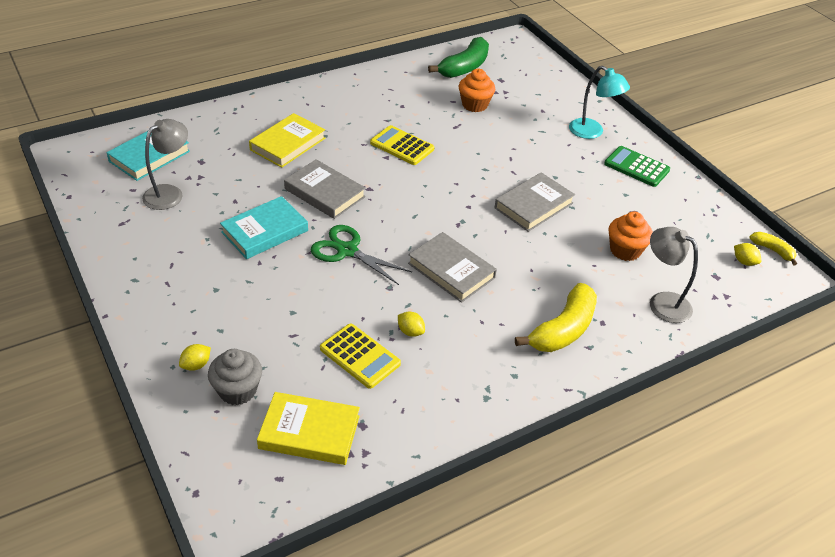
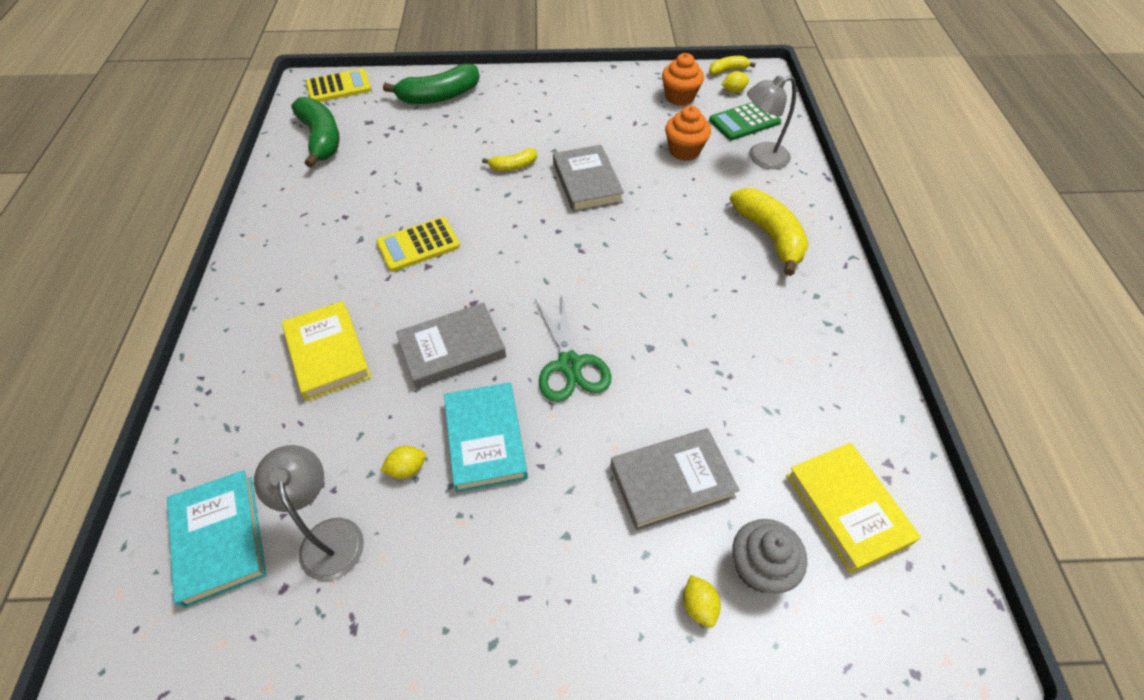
camera: 60 degrees left, 10 degrees up
yellow book [257,392,360,465] -> yellow book turned 60 degrees counterclockwise [786,443,921,573]
green scissors [310,225,412,285] -> green scissors turned 75 degrees counterclockwise [535,293,611,402]
yellow calculator [320,324,401,389] -> yellow calculator moved to [306,68,371,102]
yellow lemon [398,312,425,337] -> yellow lemon moved to [380,446,426,479]
grey book [408,232,497,303] -> grey book moved to [610,428,740,531]
orange cupcake [459,69,495,112] -> orange cupcake moved to [662,53,704,106]
turquoise lamp [569,66,630,139] -> none
green calculator [604,146,670,187] -> green calculator moved to [709,102,781,140]
none -> green banana [383,64,480,104]
none -> yellow banana [482,148,537,171]

